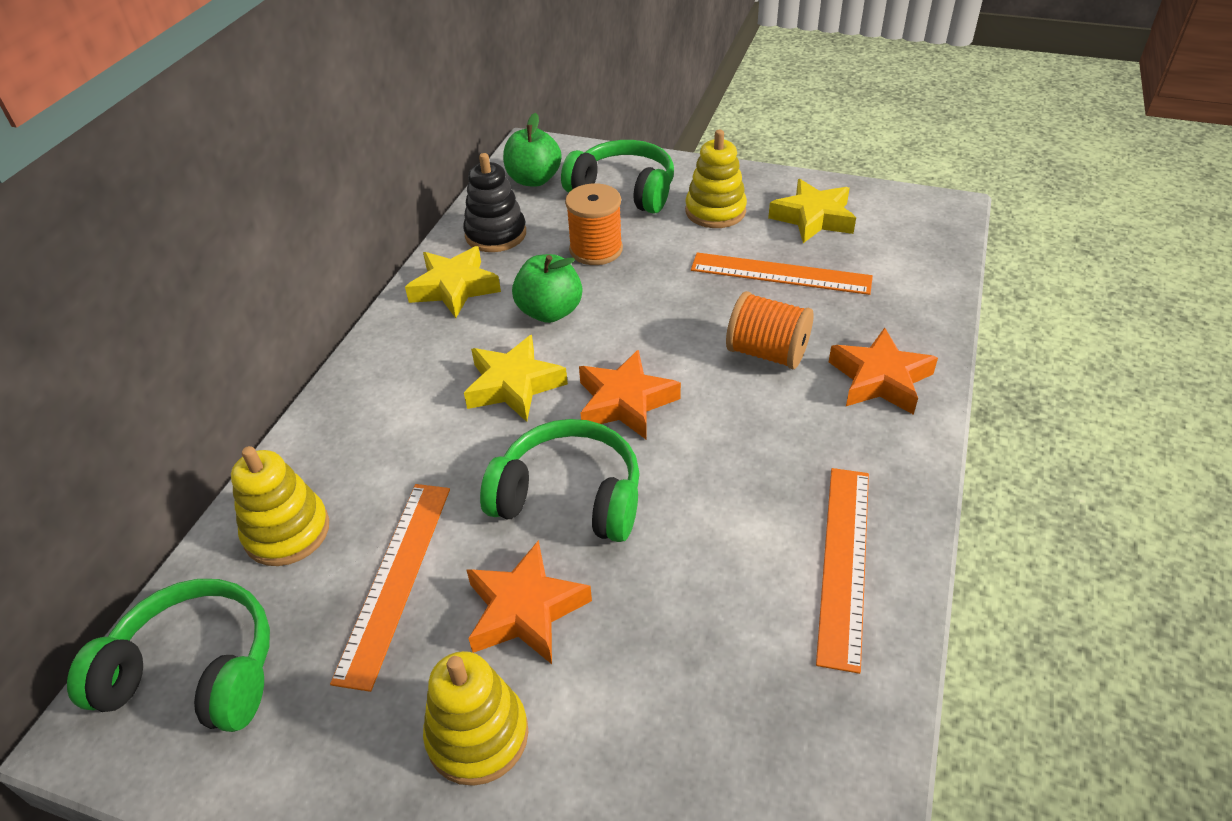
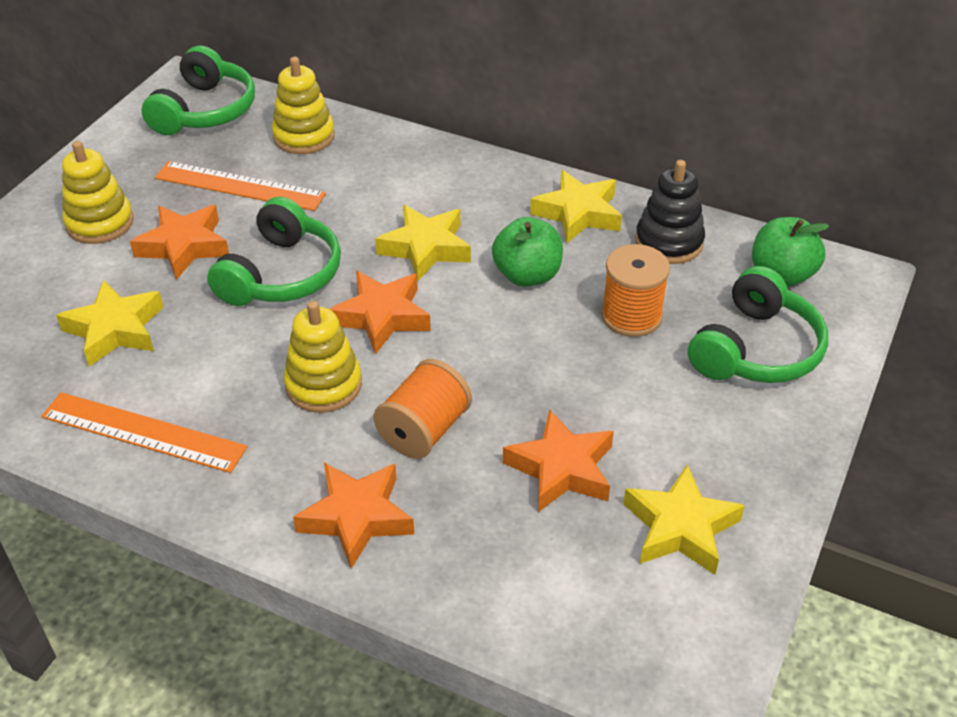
camera: 95 degrees right, 0 degrees up
yellow stacking toy [685,130,747,228] -> yellow stacking toy moved to [283,301,362,413]
orange ruler [691,252,873,295] -> orange star [503,409,614,512]
none -> yellow star [56,280,164,367]

